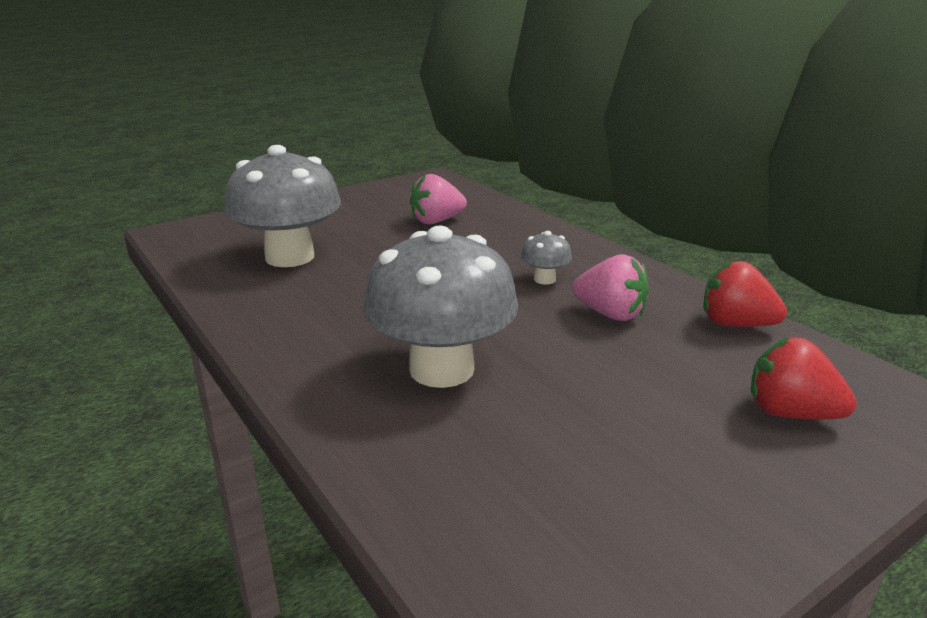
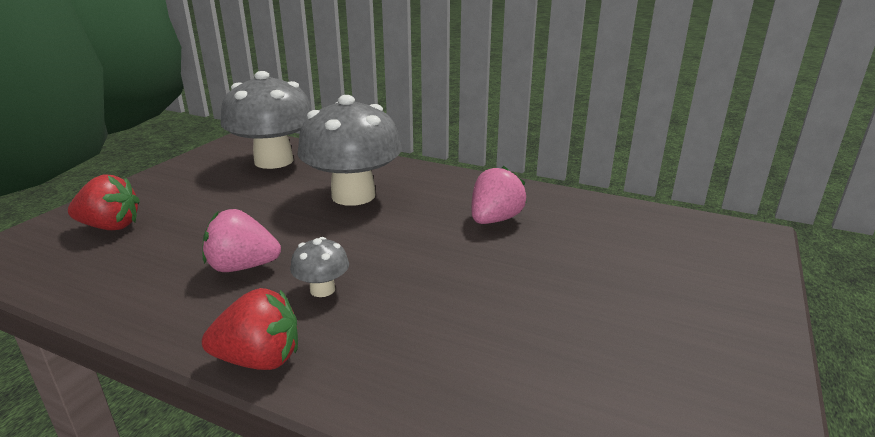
camera: 150 degrees right, 0 degrees up
grey mushroom [224,145,341,267] -> grey mushroom moved to [221,71,312,169]
pink strawberry [410,174,467,225] -> pink strawberry moved to [471,166,527,224]
red strawberry [703,261,787,327] -> red strawberry moved to [202,288,298,370]

